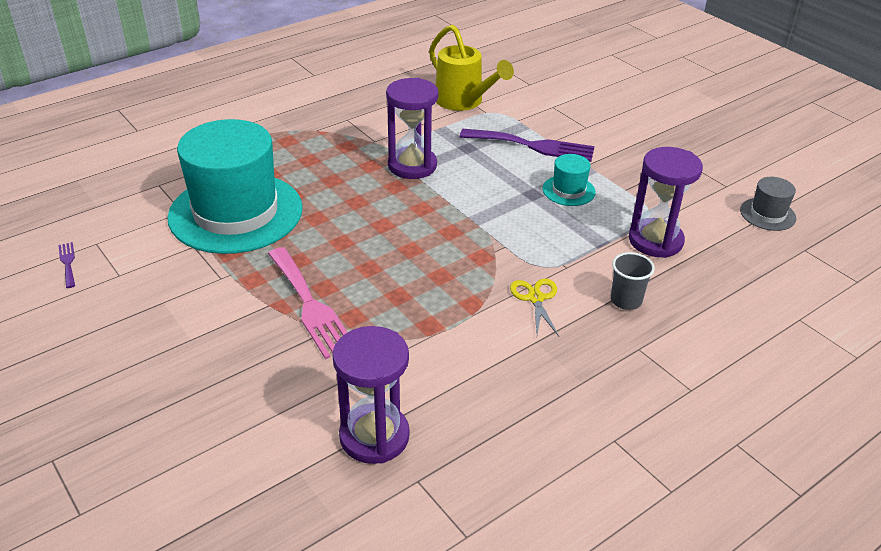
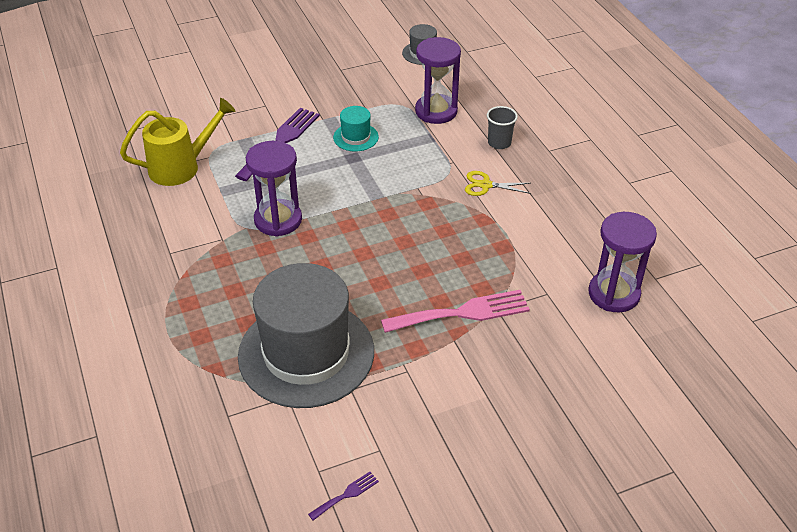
camera: 75 degrees left, 5 degrees up
purple fork [58,242,75,288] -> purple fork turned 150 degrees clockwise [308,472,379,521]
turquoise hat [168,119,303,254] -> grey hat [238,263,374,408]

